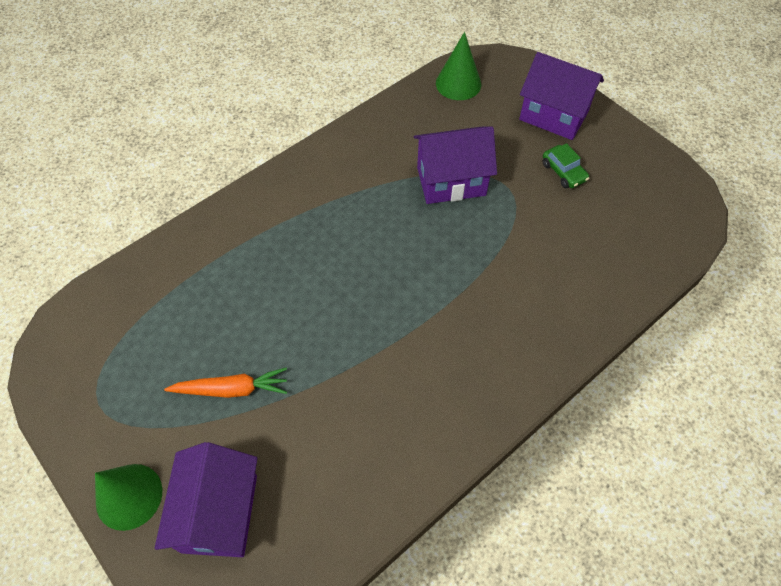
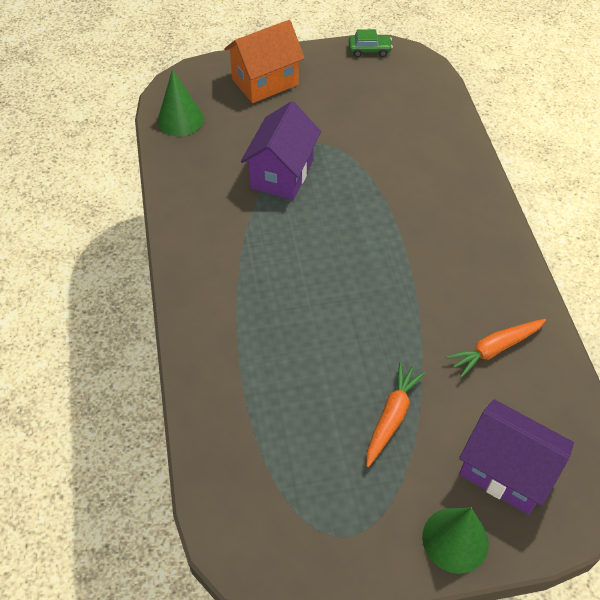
camera: 60 degrees left, 5 degrees down
purple house [519,52,604,140] -> orange house [224,20,305,103]
green car [543,143,589,188] -> green car moved to [349,29,393,57]
none -> orange carrot [446,319,546,378]

